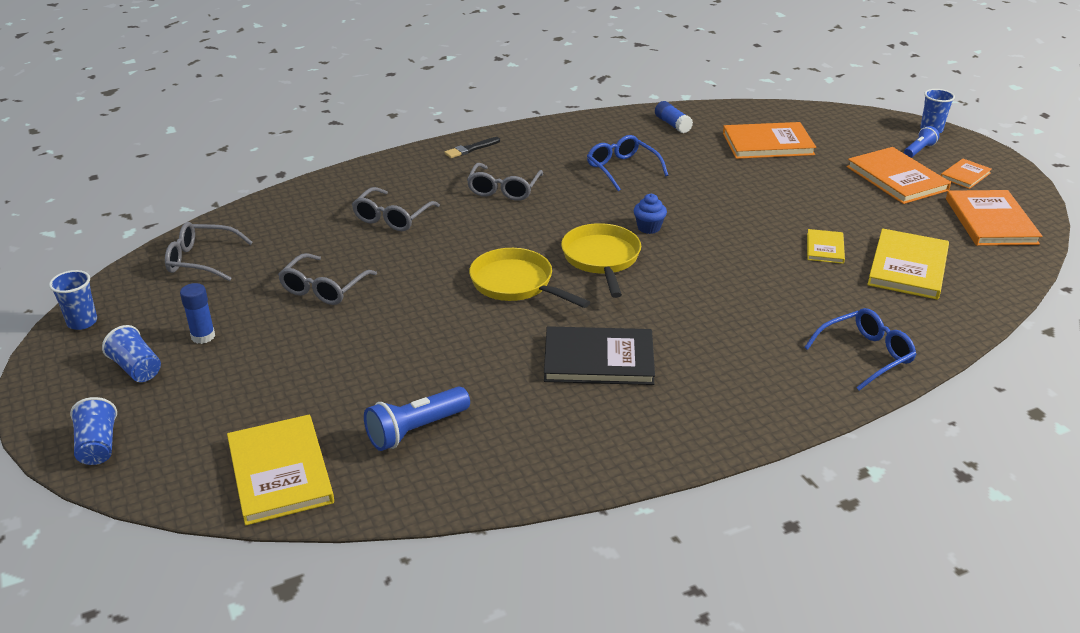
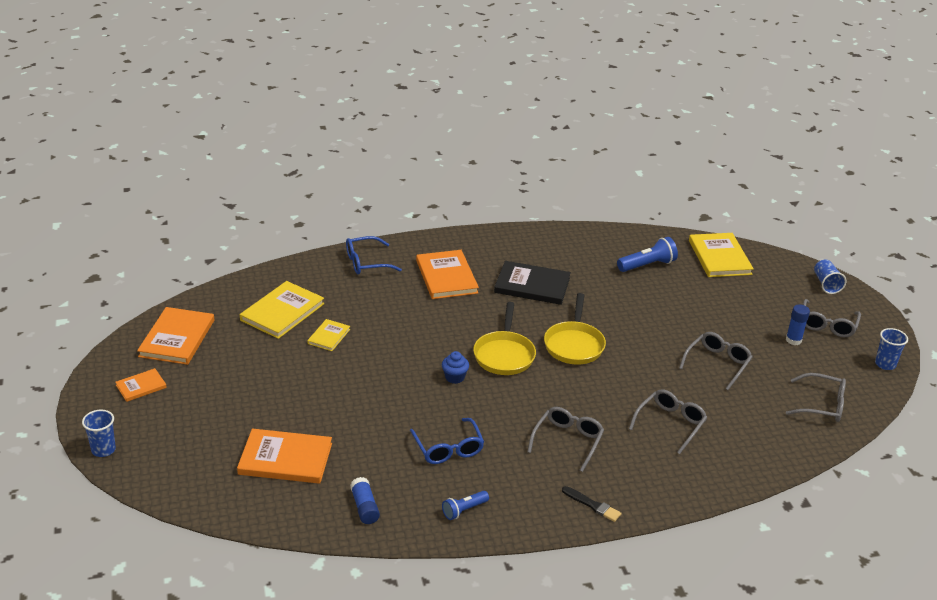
camera: 170 degrees left, 0 degrees up
blue cup [102,325,161,382] -> grey glasses [803,299,861,338]
black brush [444,137,500,158] -> black brush turned 60 degrees clockwise [562,486,621,522]
yellow pan [469,248,590,308] -> yellow pan turned 45 degrees clockwise [544,293,606,365]
orange book [847,147,951,204] -> orange book moved to [416,250,479,299]
blue flashlight [904,126,940,158] -> blue flashlight moved to [442,491,489,520]

